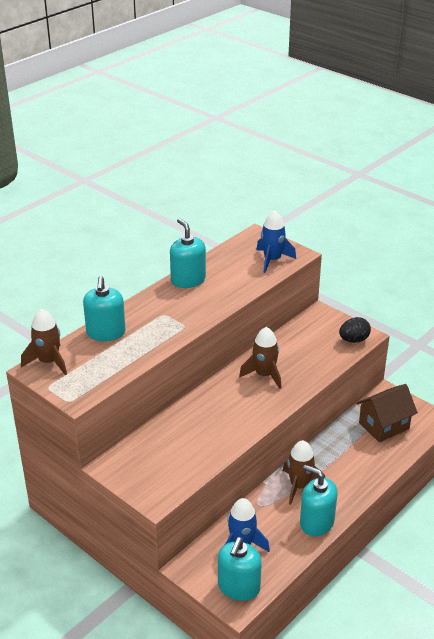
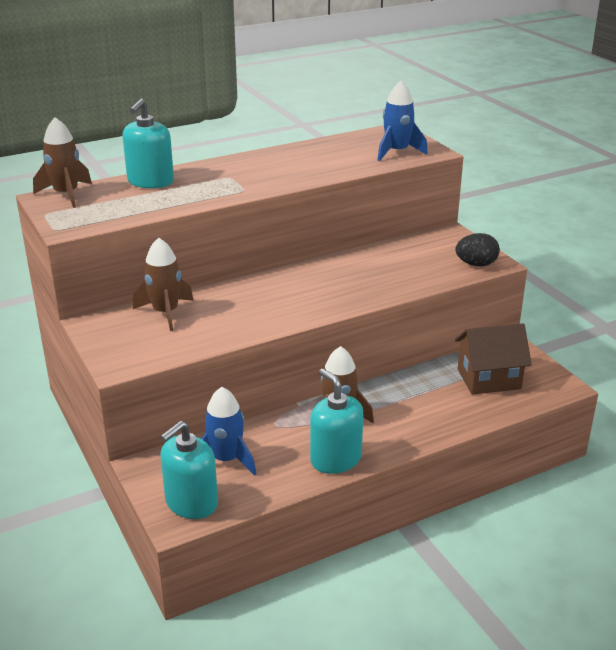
camera: 20 degrees right, 5 degrees down
turquoise soap dispenser [170,218,206,288] -> none
brown rocket [239,327,281,389] -> brown rocket moved to [133,238,194,331]

